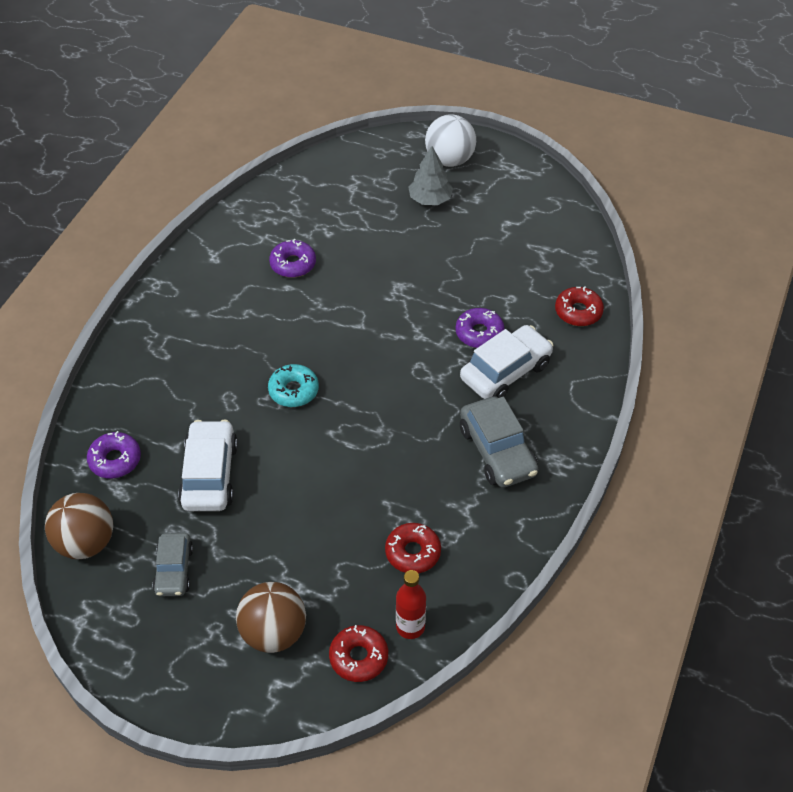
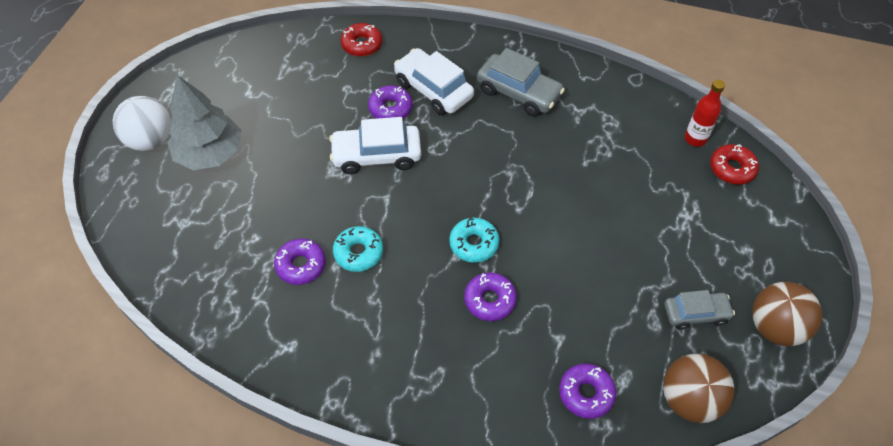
camera: 95 degrees left, 5 degrees up
white car [178,420,238,511] -> white car moved to [329,117,421,174]
brown ball [236,582,306,653] -> brown ball moved to [752,282,822,346]
red donut [385,523,441,573] -> none
grey tree [408,146,453,205] -> grey tree [167,75,241,170], size x1.56
grey car [460,396,538,488] -> grey car turned 60 degrees clockwise [477,48,565,116]
none -> turquoise donut [333,226,383,272]
none -> purple donut [464,272,517,321]

